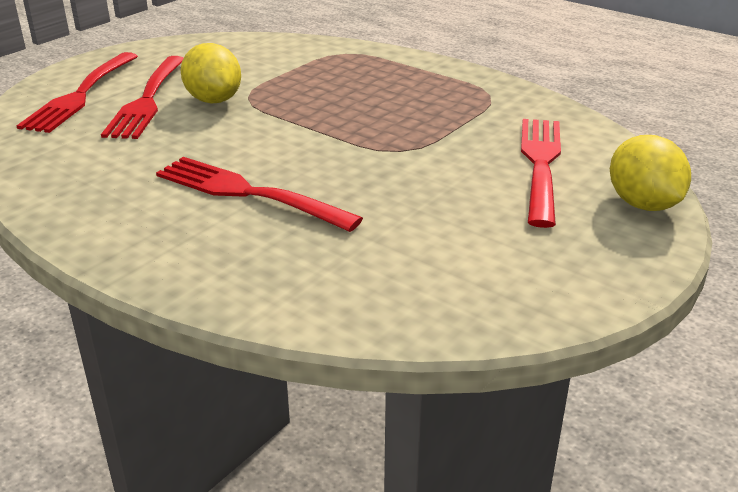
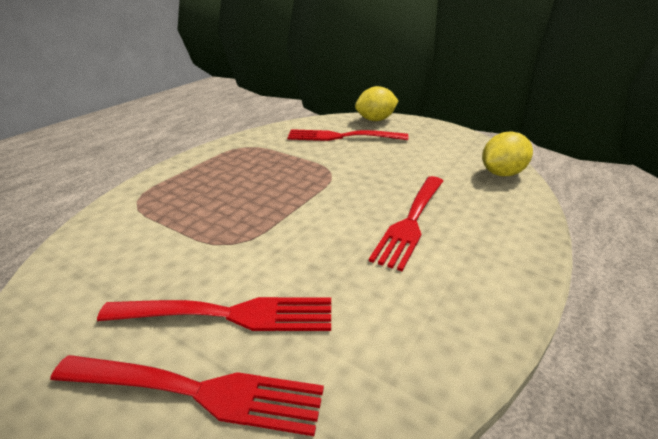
camera: 95 degrees left, 0 degrees up
yellow lemon [181,43,241,103] -> yellow lemon moved to [482,131,533,176]

